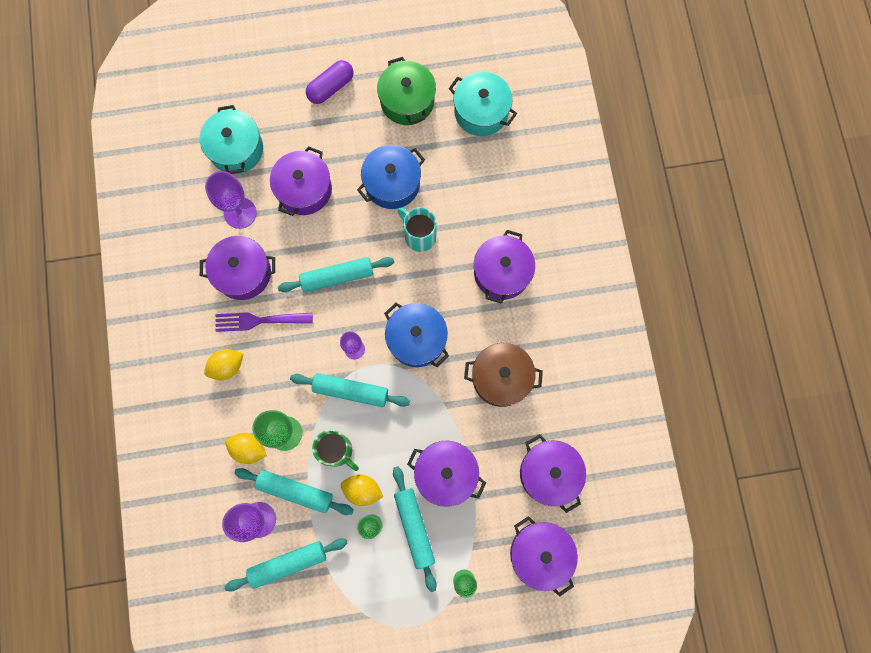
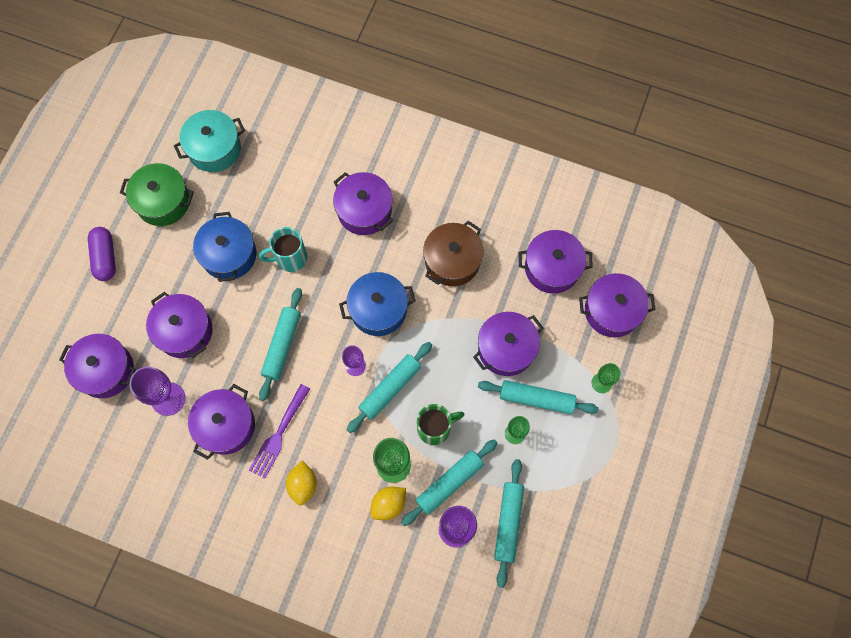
camera: 60 degrees left, 5 degrees down
turquoise pot [200,105,263,174] -> purple pot [59,334,135,398]
yellow lemon [341,474,383,506] -> none

